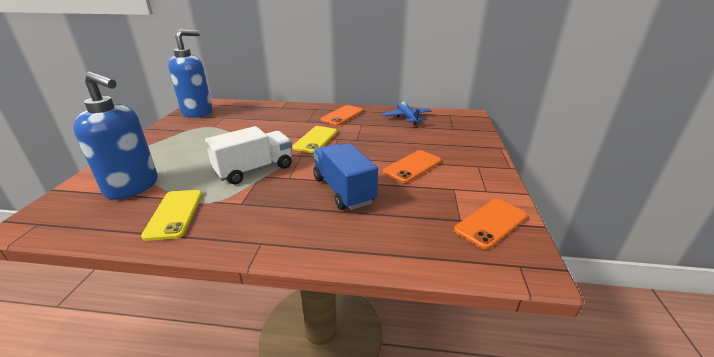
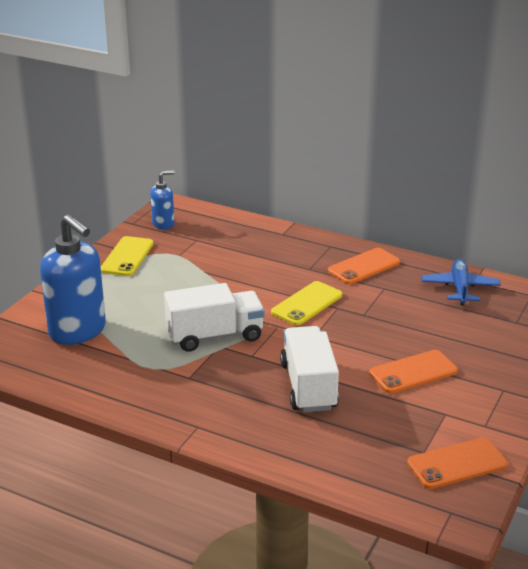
camera: 20 degrees right, 0 degrees up
yellow phone [141,190,202,241] -> yellow phone moved to [101,236,154,276]
blue soap dispenser [168,29,212,118] -> blue soap dispenser [150,170,175,230], size x0.52
blue truck [313,143,378,210] -> white truck [280,326,339,412]

